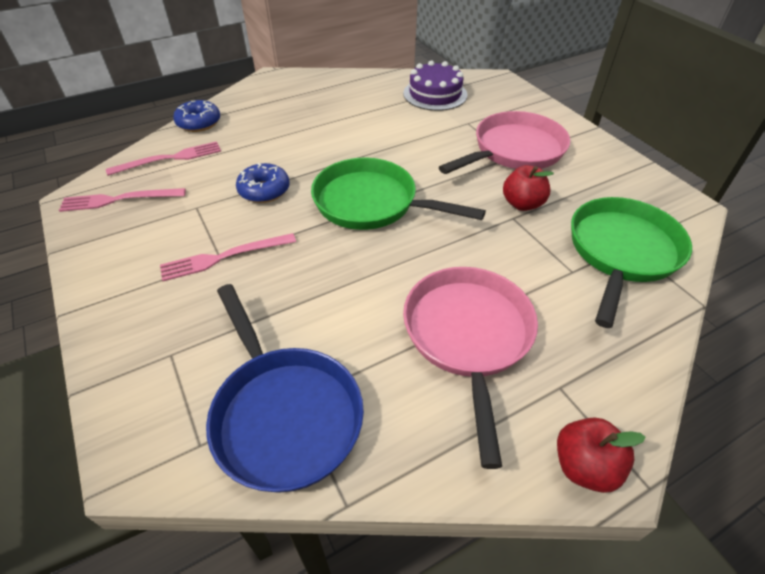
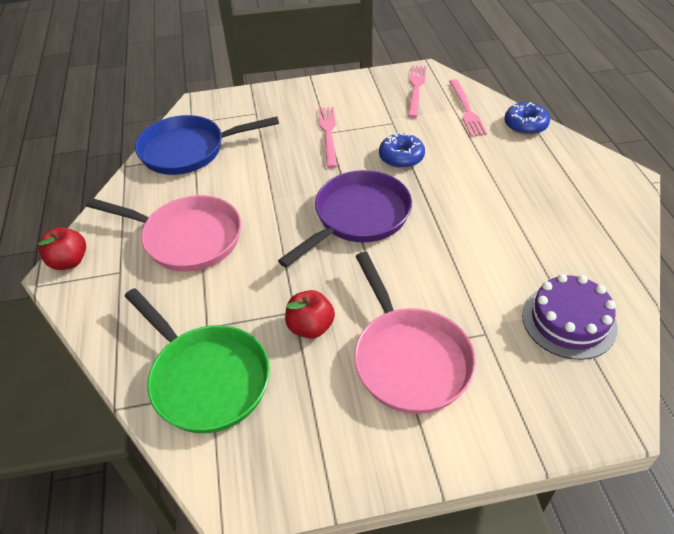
camera: 110 degrees right, 0 degrees up
green pan [311,158,486,230] -> purple pan [278,170,412,268]

